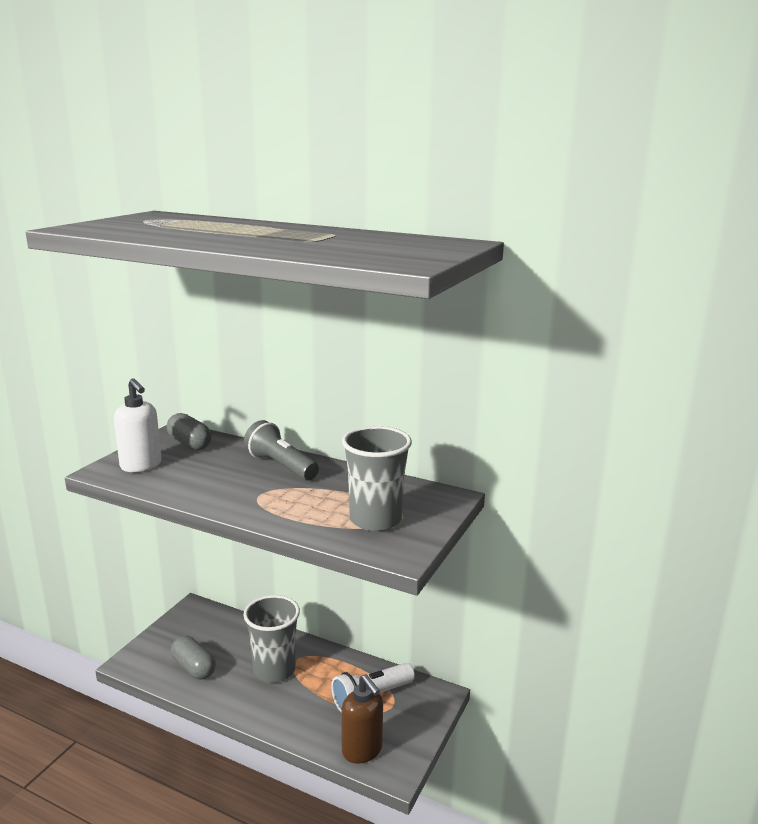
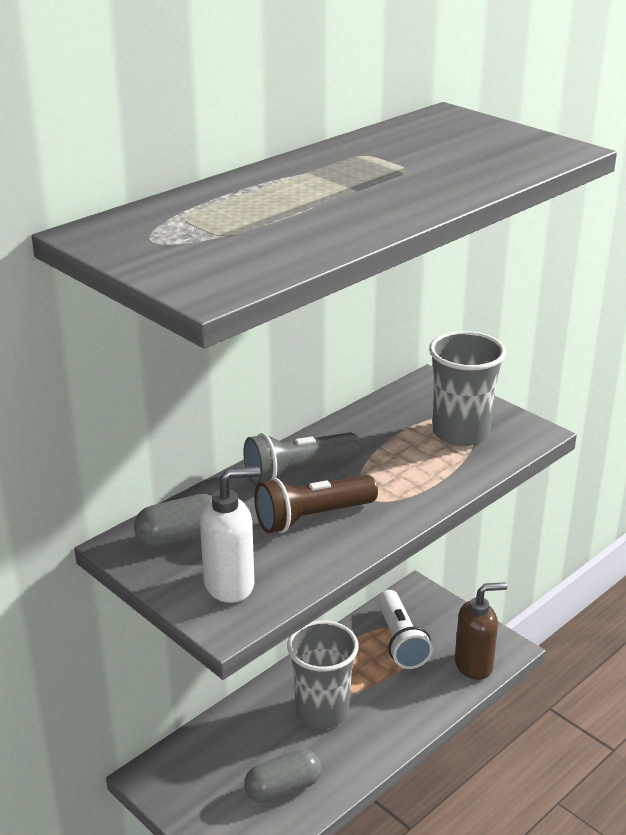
camera: 70 degrees left, 10 degrees up
none -> brown flashlight [254,475,378,533]

